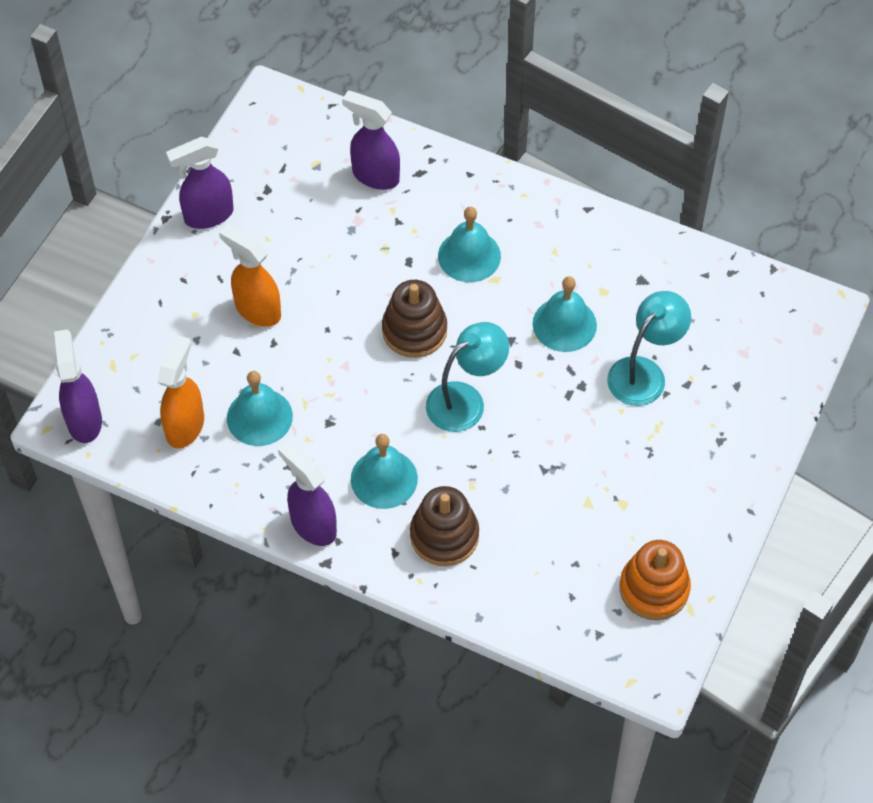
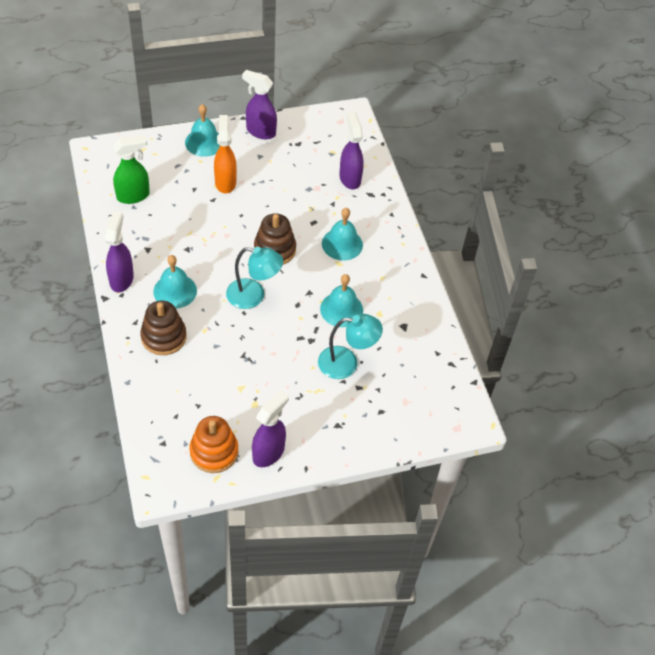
camera: 45 degrees right, 5 degrees down
purple spray bottle [54,329,102,443] -> purple spray bottle moved to [252,390,289,467]
orange spray bottle [158,335,204,449] -> green spray bottle [113,135,150,204]
turquoise bell [227,371,293,446] -> turquoise bell moved to [185,104,220,157]

